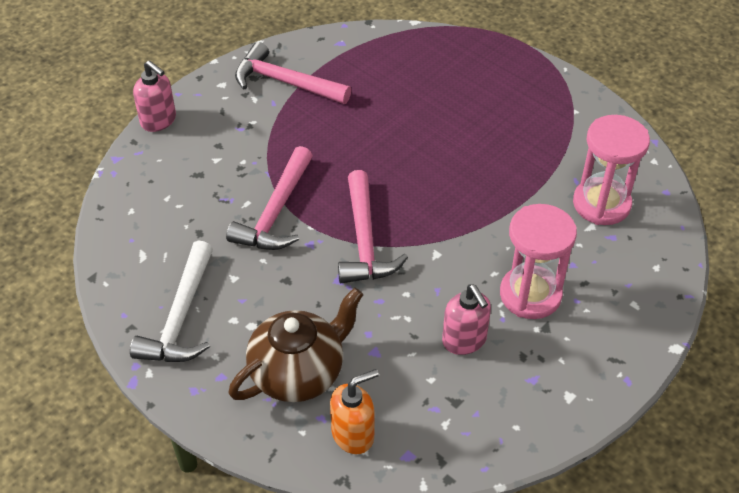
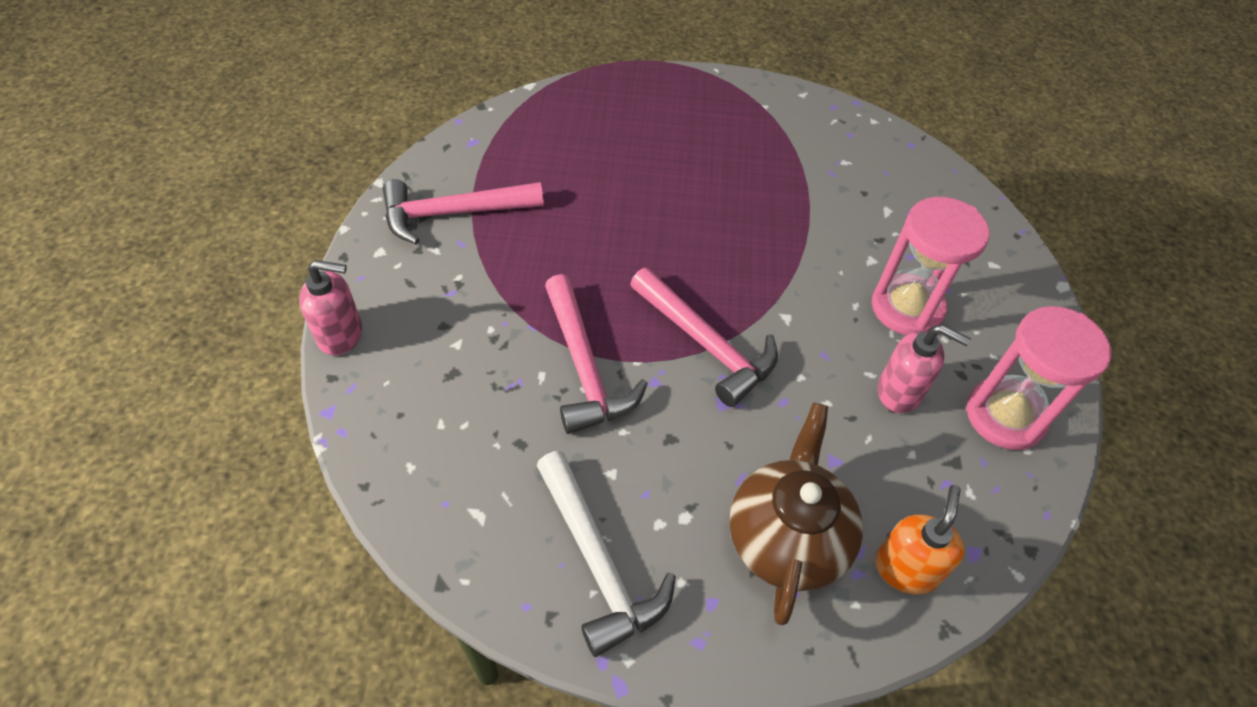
camera: 40 degrees left, 5 degrees up
pink hourglass [573,115,650,225] -> pink hourglass moved to [966,306,1111,450]

